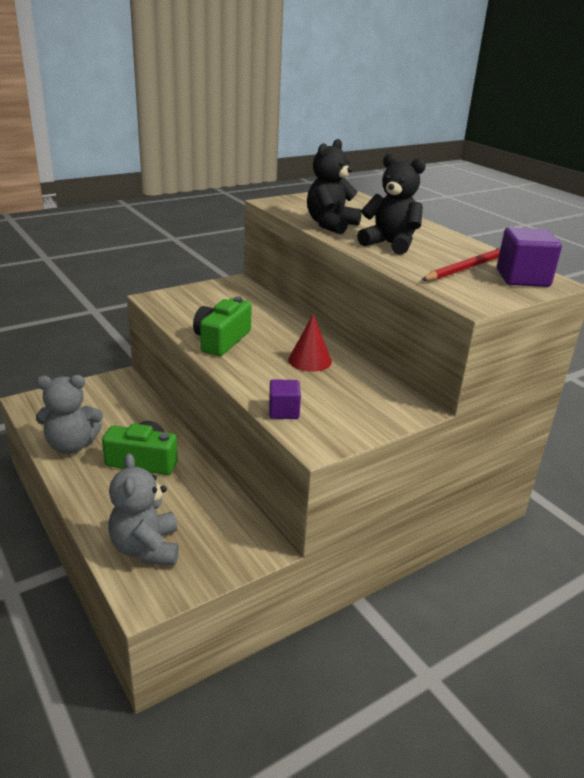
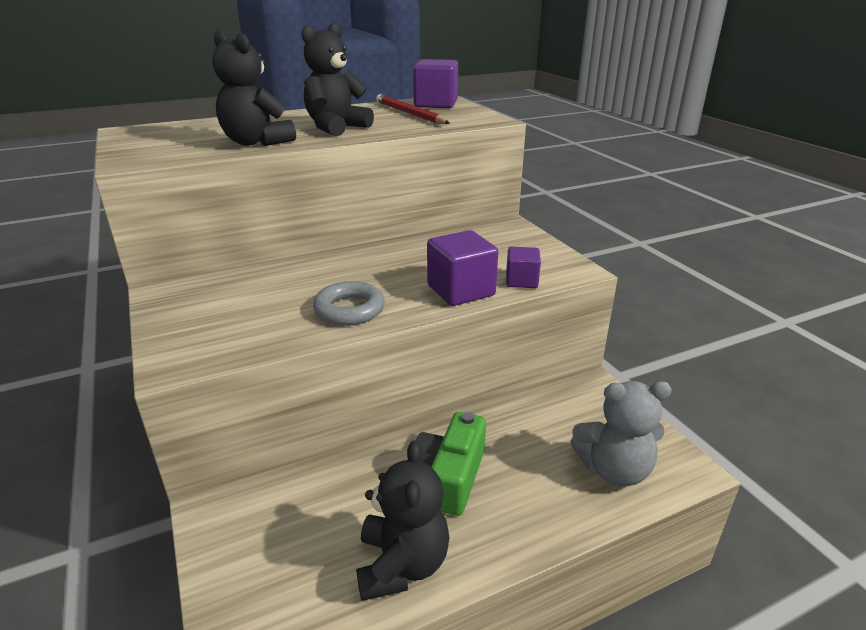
camera: 80 degrees left, 0 degrees up
grey teddy bear [36,375,103,454] -> black teddy bear [356,440,450,601]
green camera [193,296,252,356] -> grey ring [313,281,385,325]
red cone [288,314,332,372] -> none
none -> purple cube [427,230,498,306]

